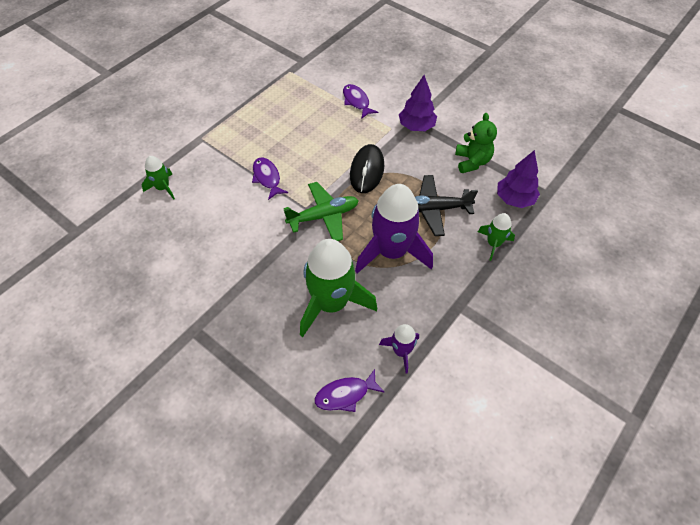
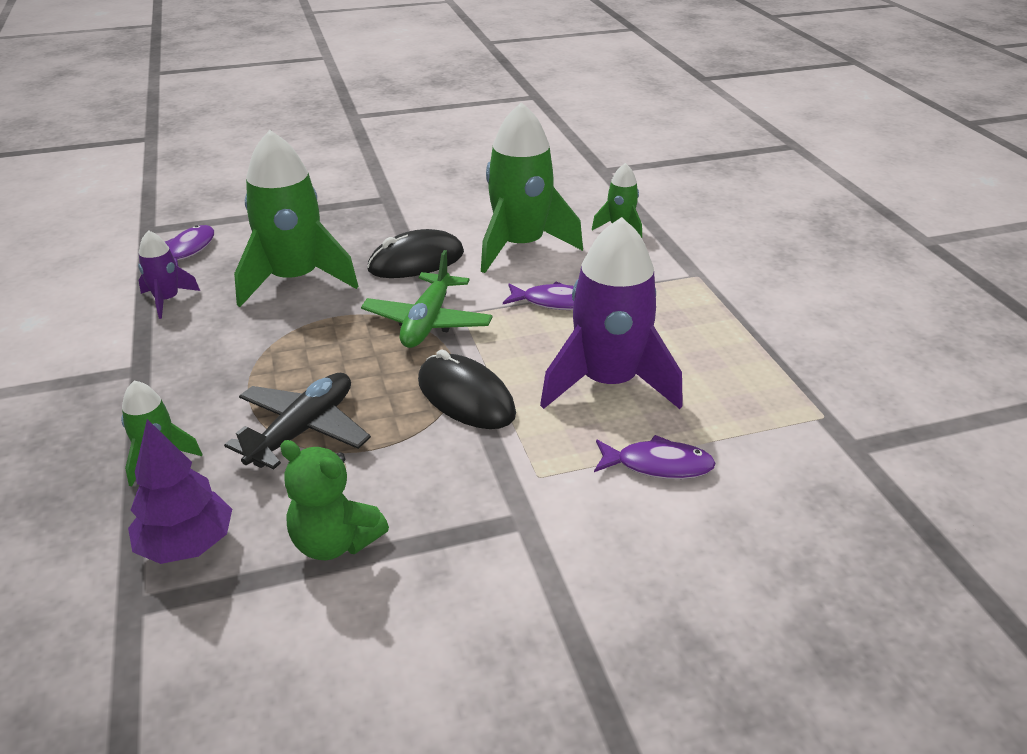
camera: 125 degrees right, 20 degrees down
purple rocket [355,184,433,273] -> purple rocket moved to [540,217,683,409]
purple tree [399,75,437,131] -> none
none -> black mouse [367,229,464,278]
none -> green rocket [481,102,583,273]

